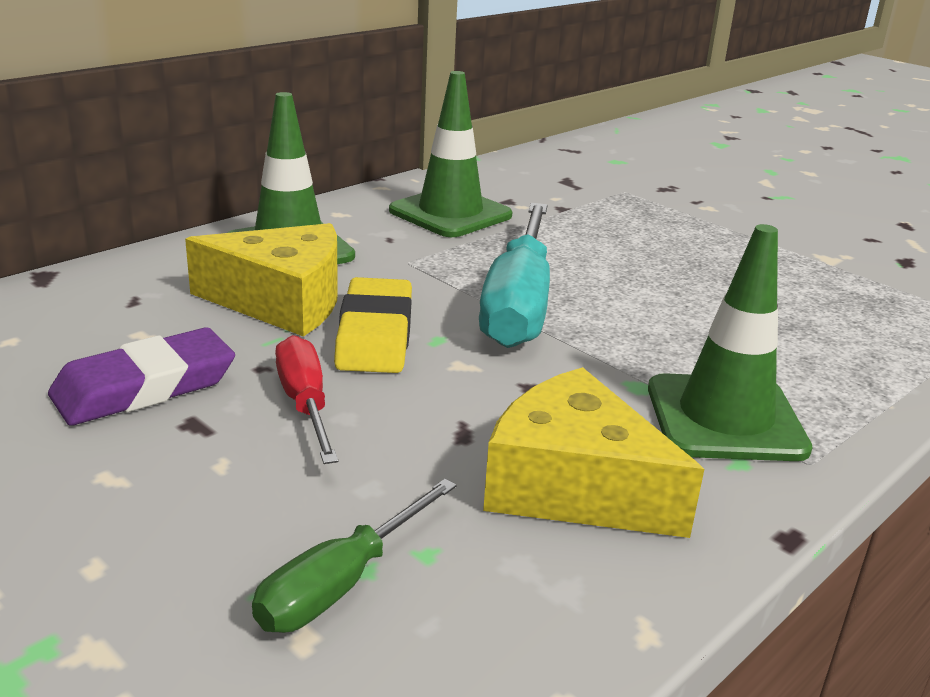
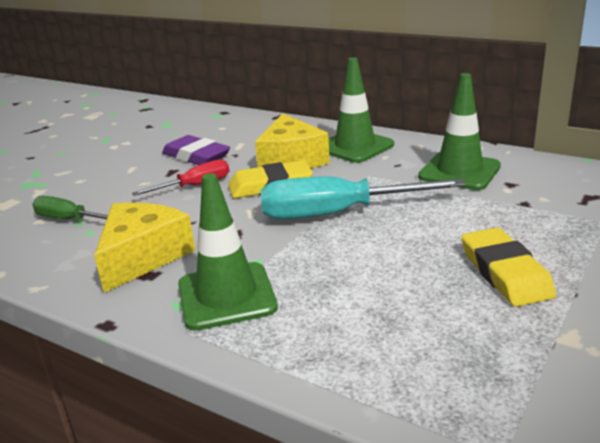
camera: 80 degrees right, 0 degrees up
none -> yellow eraser [461,228,556,307]

